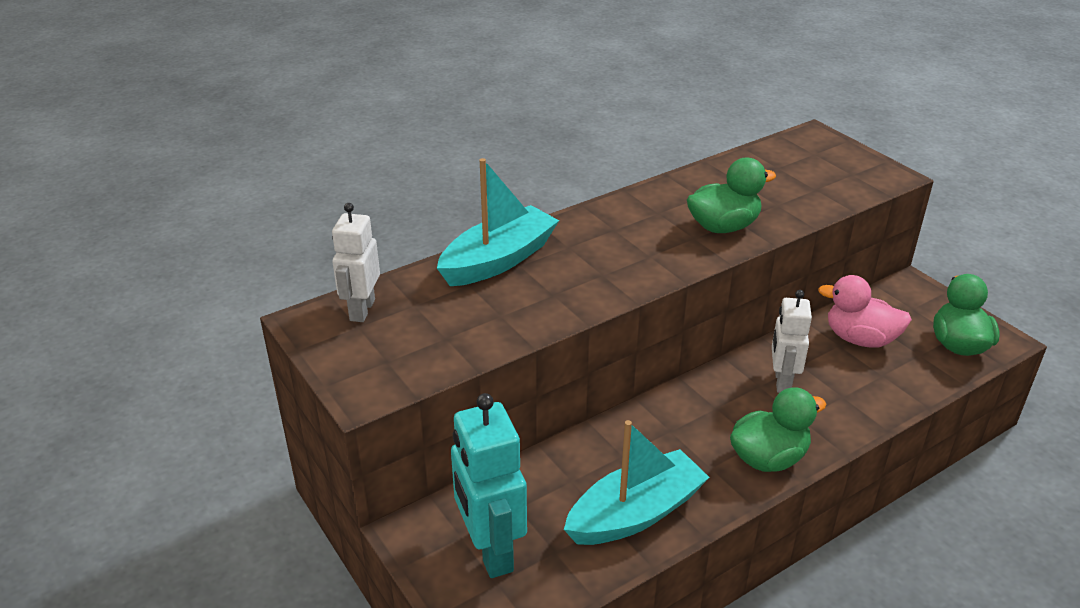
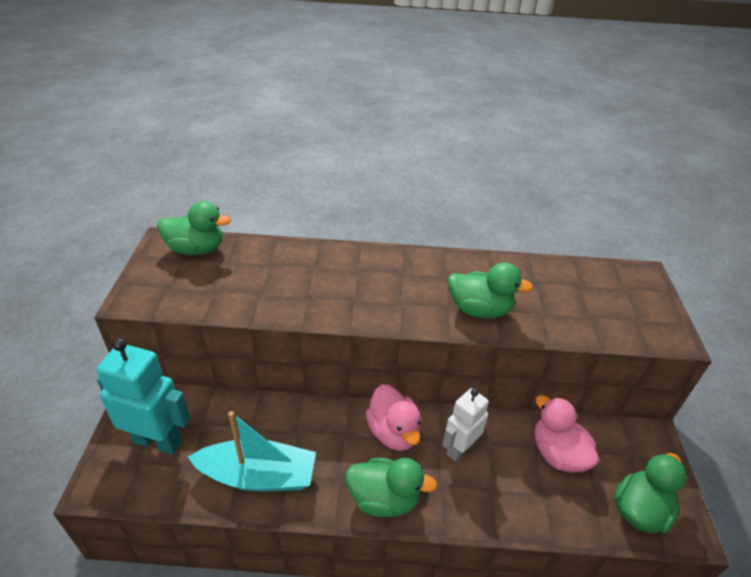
camera: 35 degrees right, 5 degrees up
white robot [332,203,380,322] -> green duck [157,201,231,255]
turquoise boat [437,158,559,286] -> none
turquoise robot [451,393,527,578] -> turquoise robot turned 90 degrees clockwise [96,338,191,454]
none -> pink duck [366,384,421,451]

